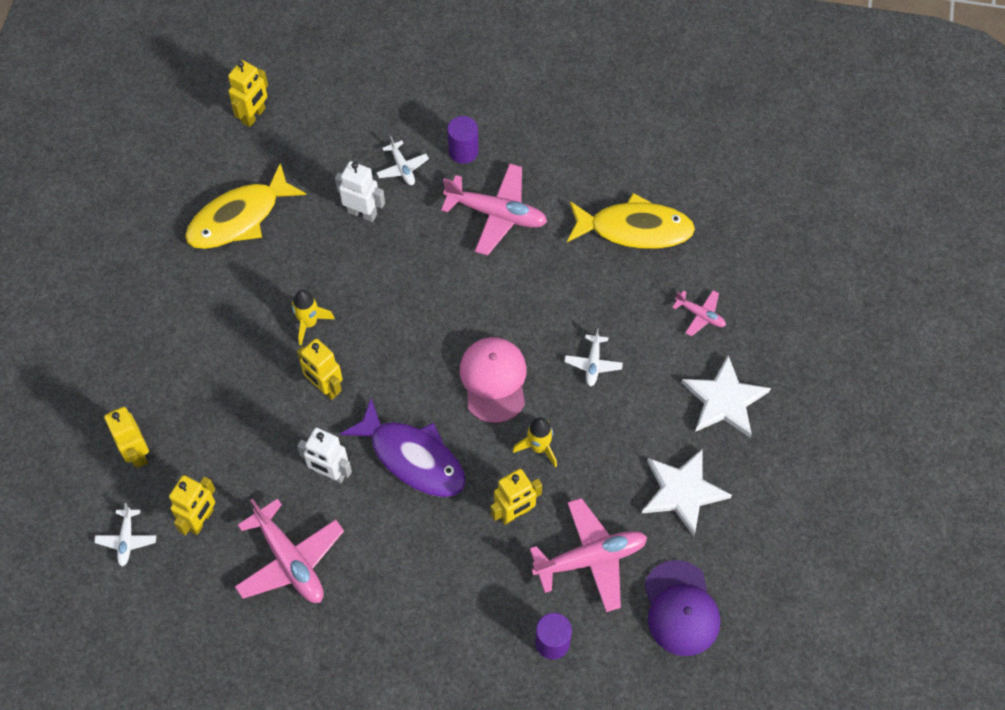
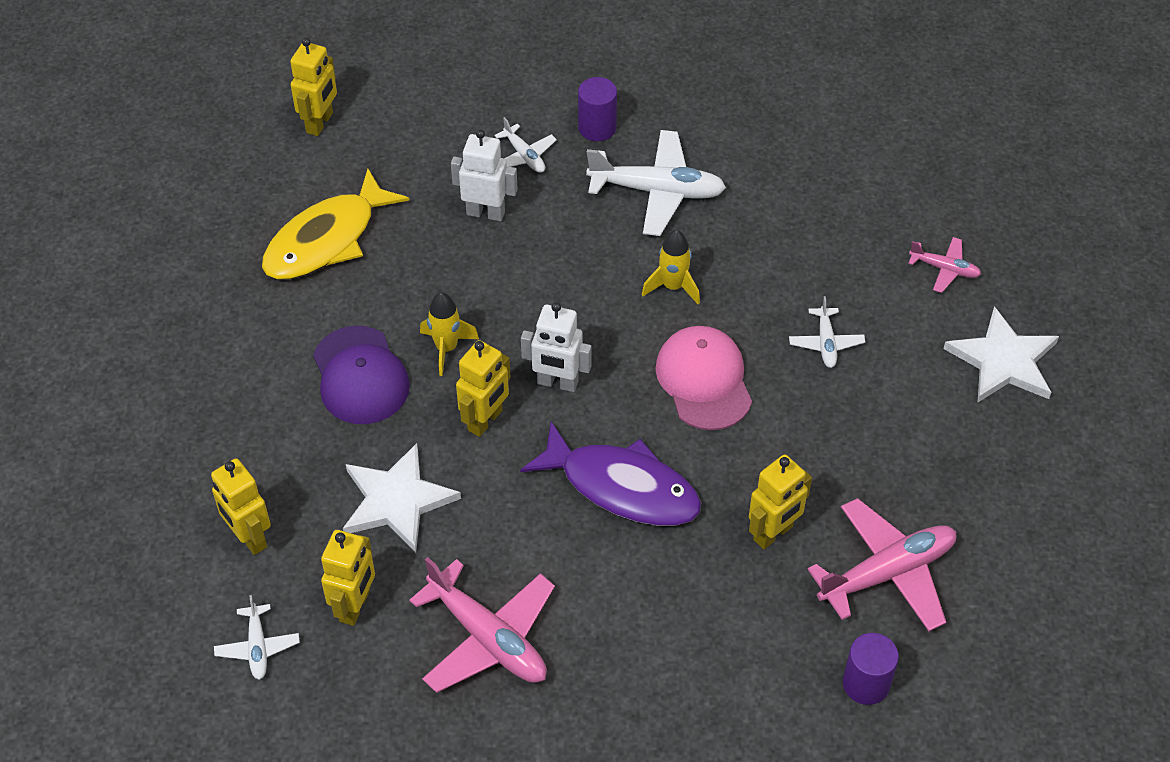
camera: 10 degrees left, 10 degrees down
yellow robot [297,338,342,400] -> yellow robot turned 90 degrees counterclockwise [456,340,511,437]
white robot [297,428,352,483] -> white robot moved to [521,302,592,392]
pink plane [441,163,547,256] -> white plane [586,130,726,236]
yellow rocket [513,417,557,468] -> yellow rocket moved to [642,230,700,305]
yellow fish [567,193,695,249] -> none
white star [642,449,732,536] -> white star moved to [343,443,461,552]
purple cap [644,560,720,656] -> purple cap moved to [313,326,410,424]

